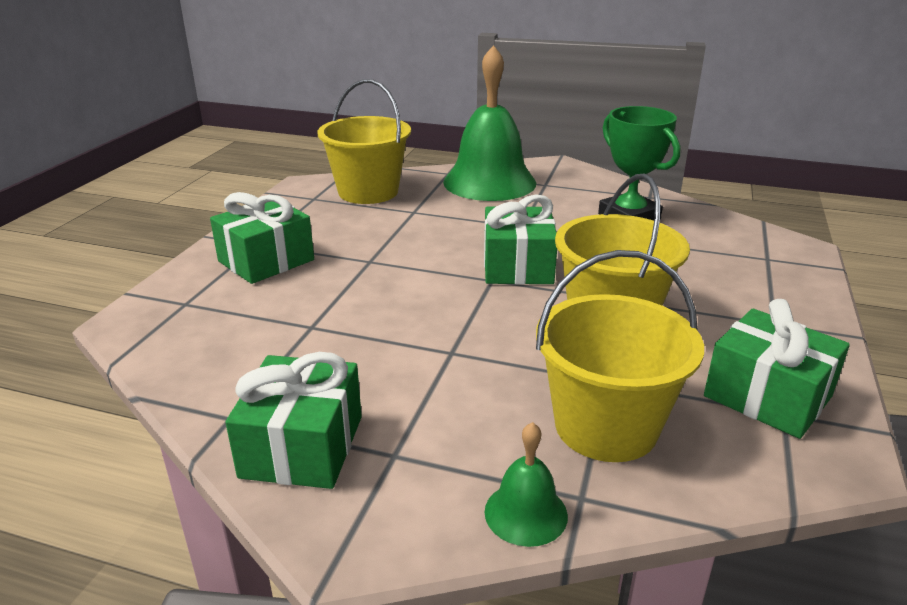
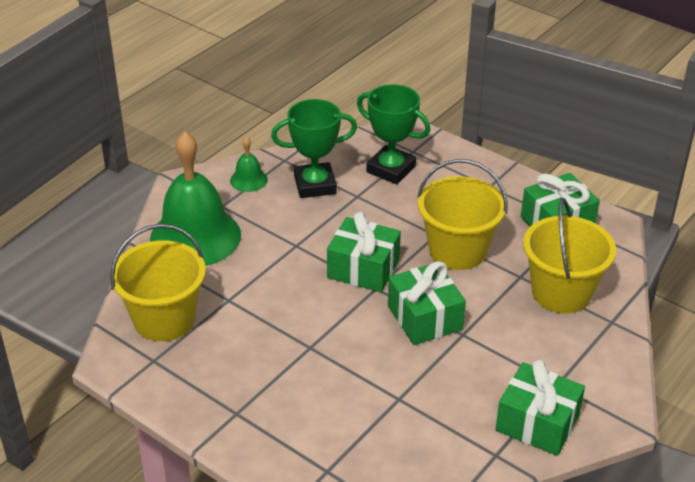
camera: 70 degrees left, 10 degrees up
green gift [210,192,314,284] -> green gift moved to [388,261,466,345]
green bell [484,422,568,547] -> green bell moved to [230,137,268,192]
none -> green trophy [357,84,430,184]

